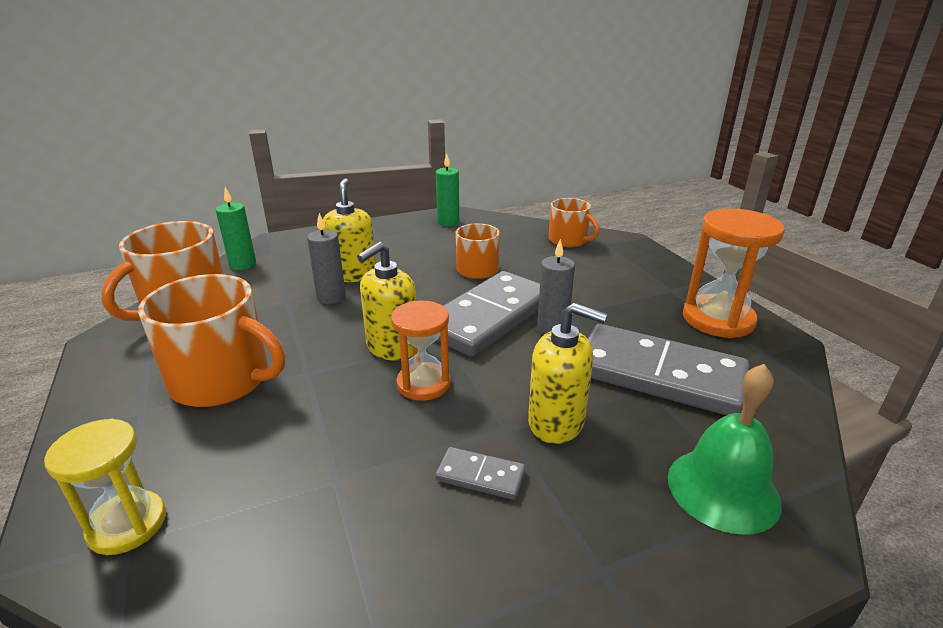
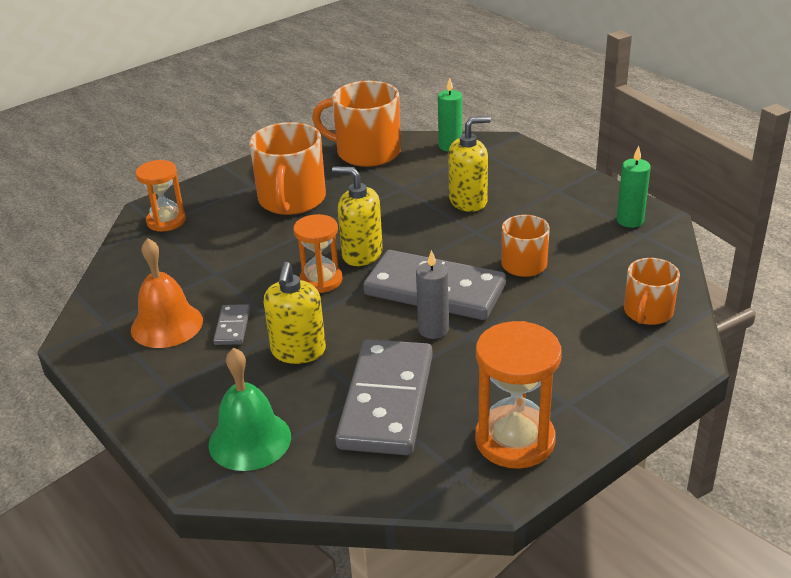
camera: 75 degrees right, 5 degrees up
yellow hourglass [44,419,166,555] -> orange hourglass [136,160,186,232]
grey candle [307,213,346,304] -> none
none -> orange bell [131,238,203,348]

